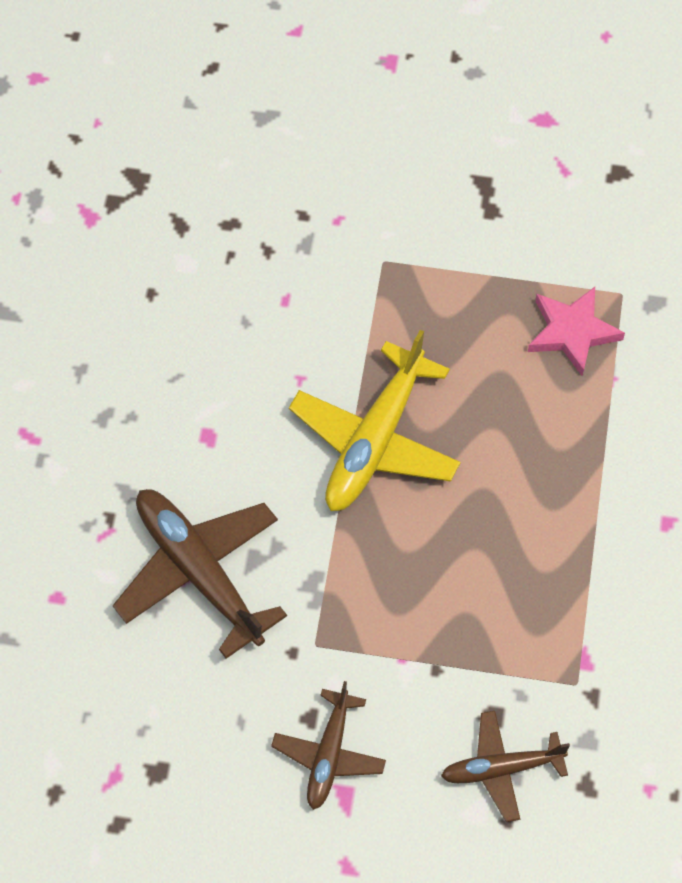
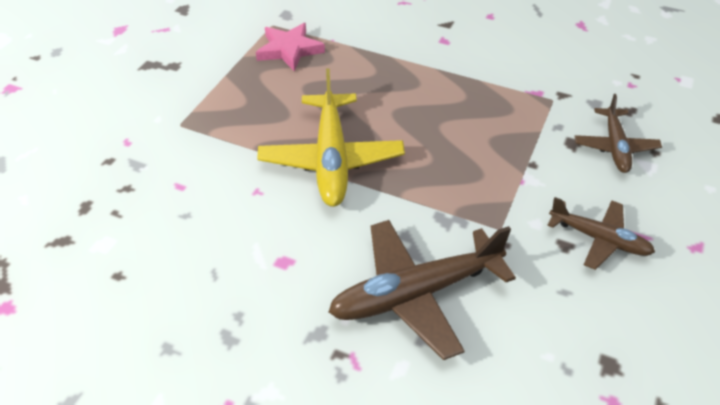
camera: 75 degrees left, 15 degrees down
yellow plane [289,330,461,511] -> yellow plane turned 45 degrees clockwise [257,68,405,207]

